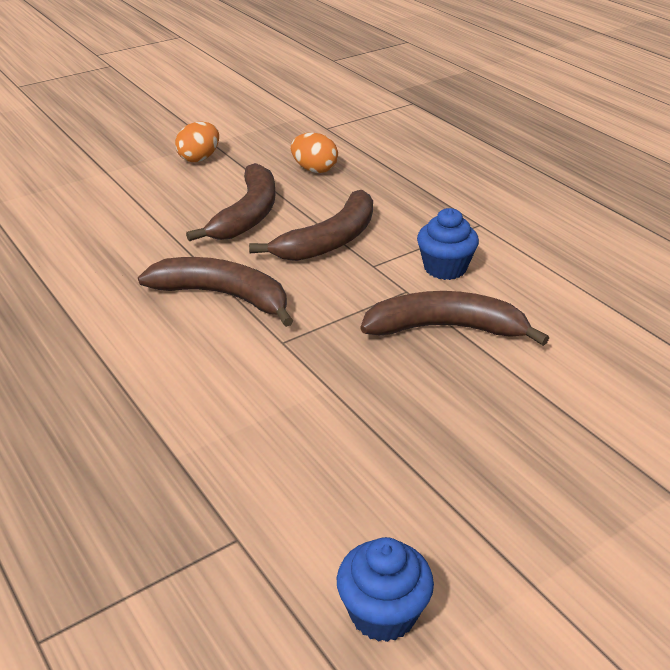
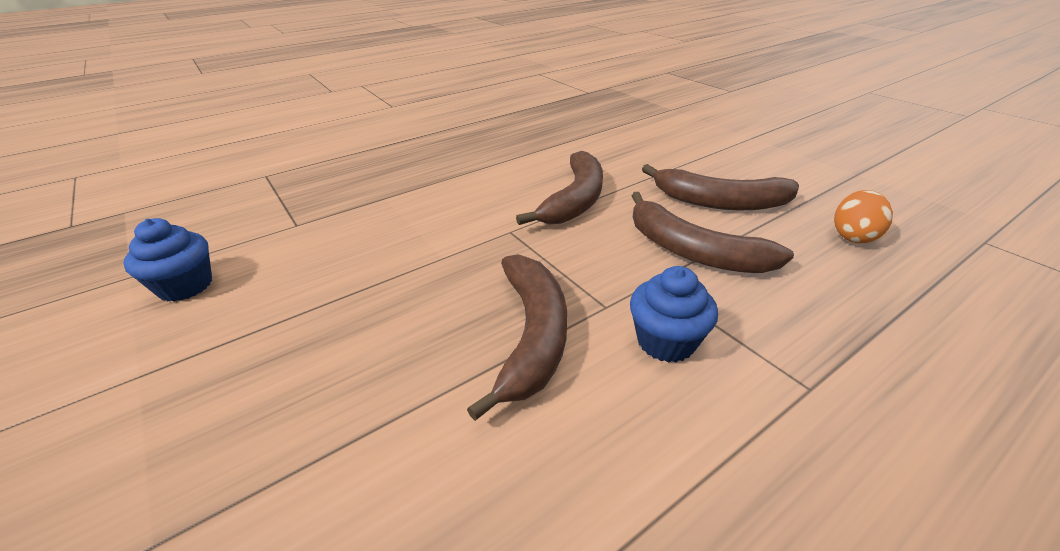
camera: 90 degrees right, 0 degrees up
orange egg [175,121,219,162] -> none

